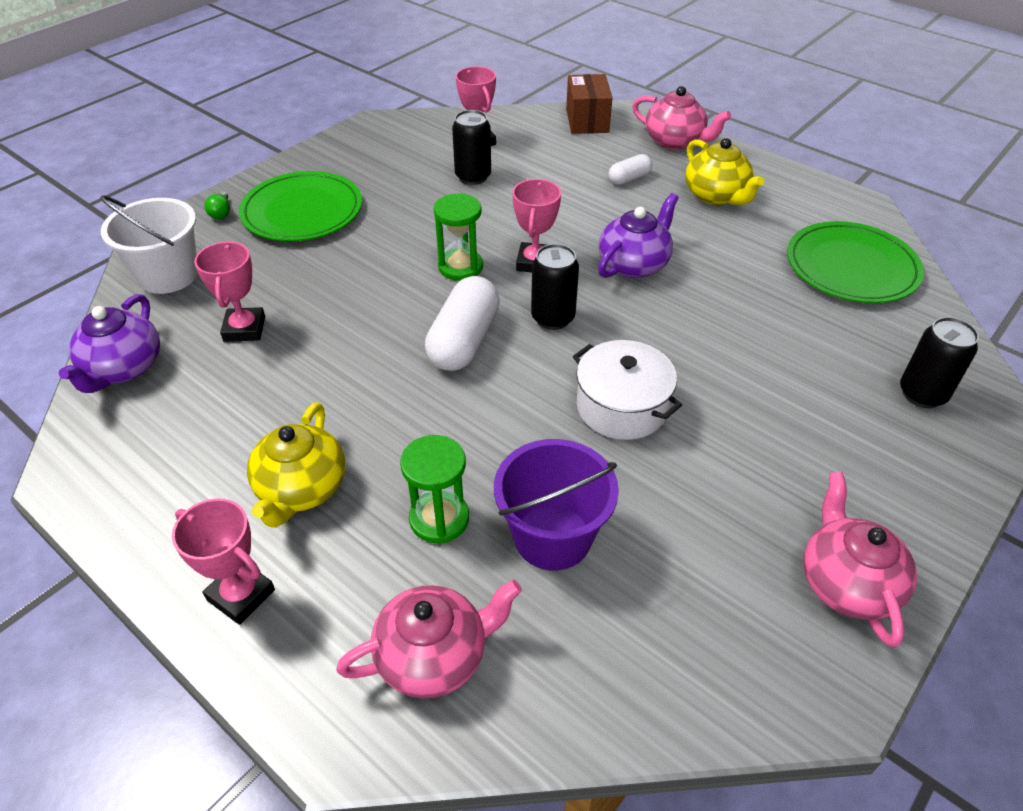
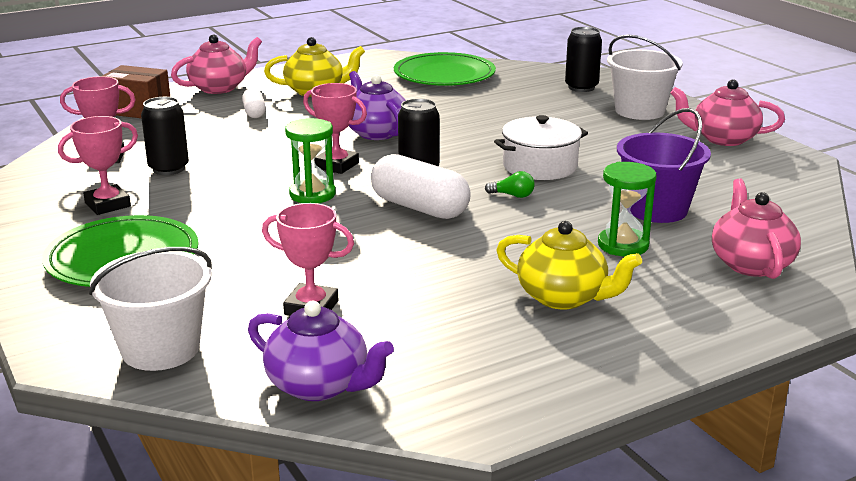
camera: 70 degrees left, 20 degrees down
pink trophy [172,498,275,625] -> pink trophy moved to [58,116,138,215]
green light bulb [204,191,230,219] -> green light bulb moved to [485,171,535,198]
none -> white bucket [607,34,683,120]

